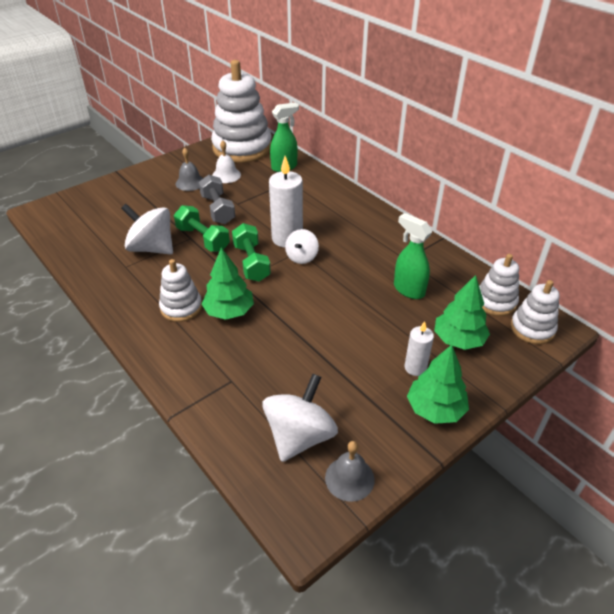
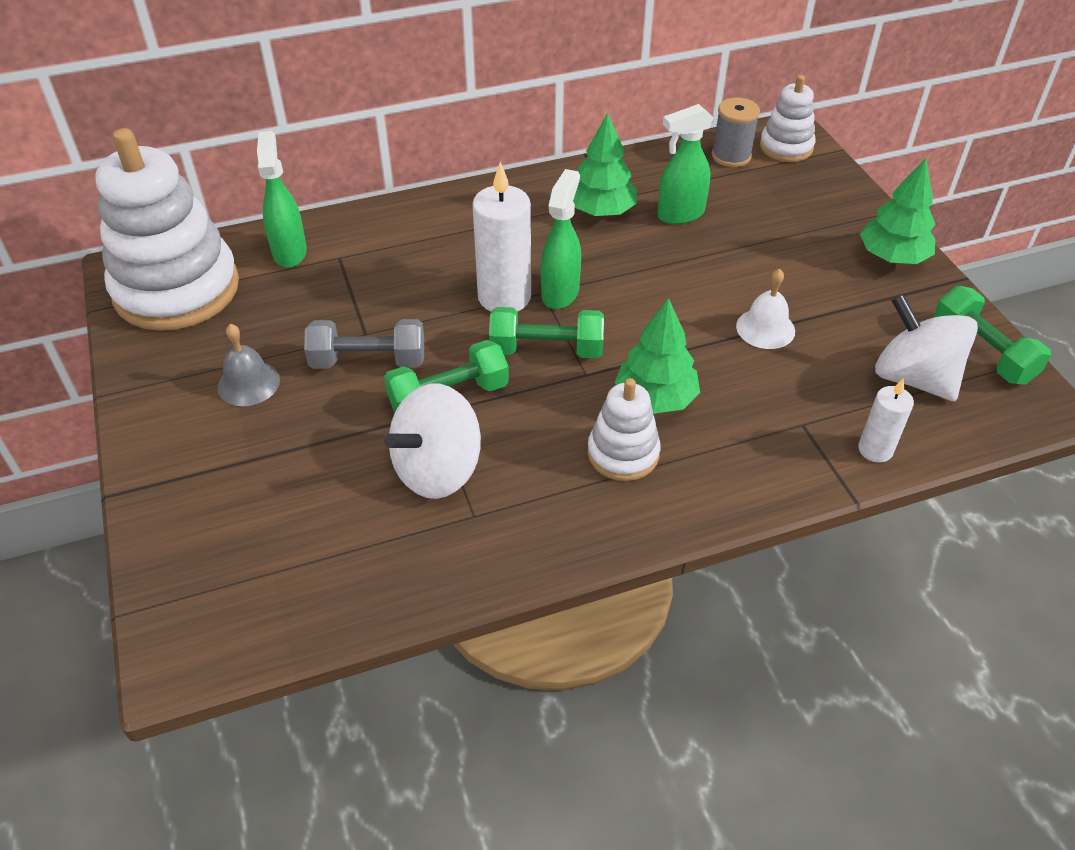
camera: 70 degrees left, 5 degrees up
white bell [212,141,241,183] -> white bell moved to [736,268,795,349]
white spinning top [285,229,319,264] -> green spray bottle [541,169,581,309]
grey bell [325,441,375,502] -> green dumbbell [934,286,1051,385]
white candle [405,321,434,376] -> white candle moved to [858,378,914,463]
green tree [434,275,490,350] -> green tree moved to [573,113,637,216]
white stacking toy [479,254,519,316] -> grey spool [712,98,760,167]

